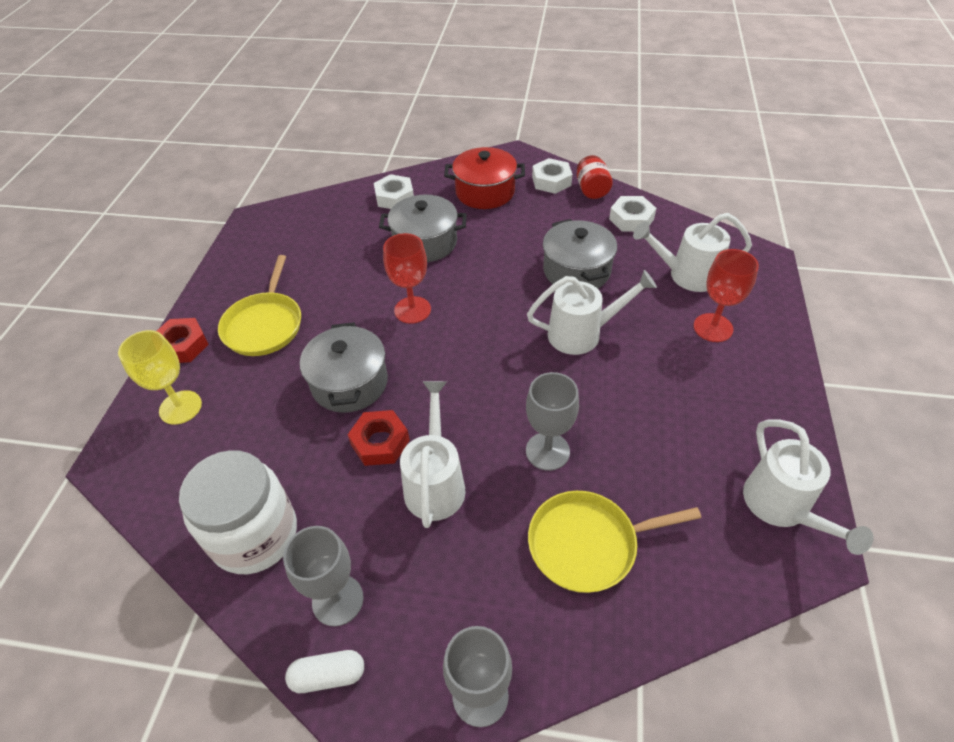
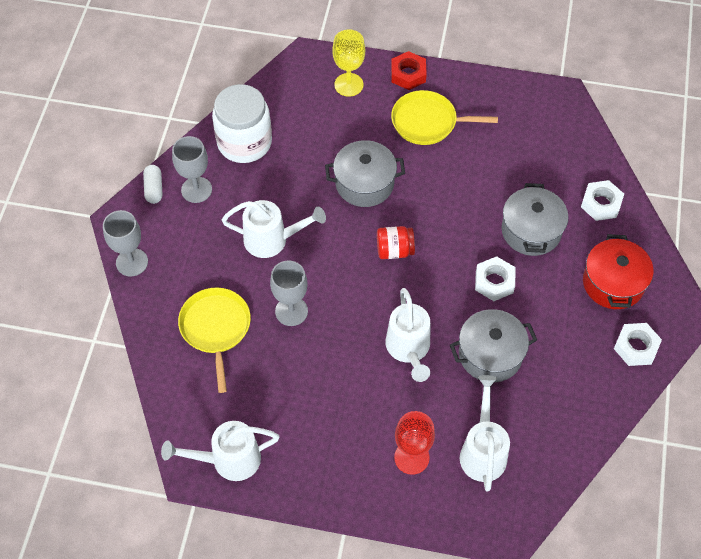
camera: 90 degrees right, 10 degrees up
red nut [348,410,410,466] -> none
red goblet [383,233,431,324] -> none
red jar [577,155,613,199] -> red jar moved to [377,226,415,259]
white nut [609,196,656,232] -> white nut moved to [475,256,516,301]

